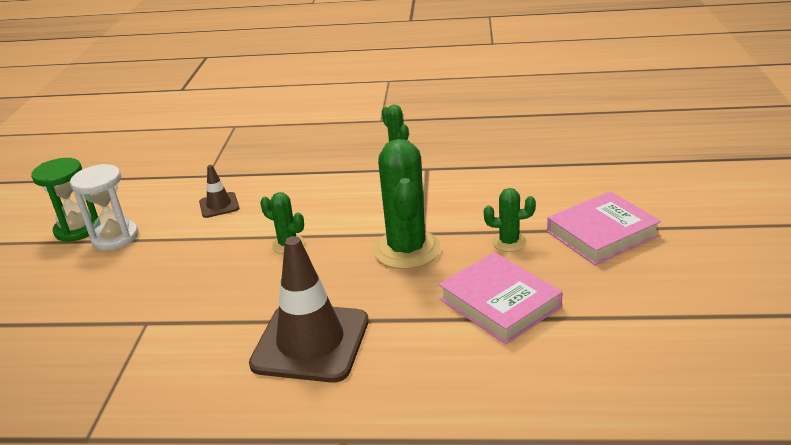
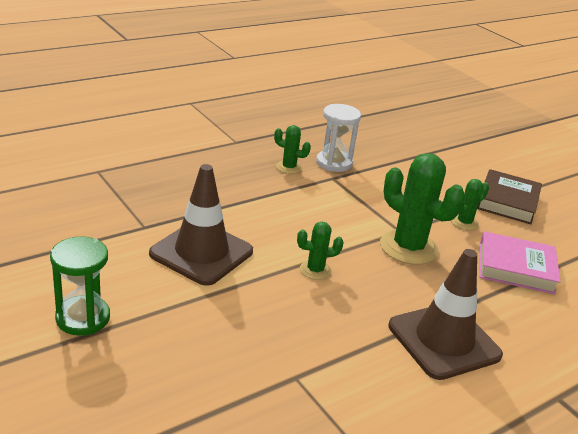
camera: 45 degrees left, 0 degrees up
white hourglass [70,164,138,250] -> white hourglass moved to [316,104,361,172]
brown traffic cone [199,165,239,218] -> brown traffic cone [149,164,253,286], size x2.10
pink book [547,191,661,265] -> brown book [477,169,542,224]

